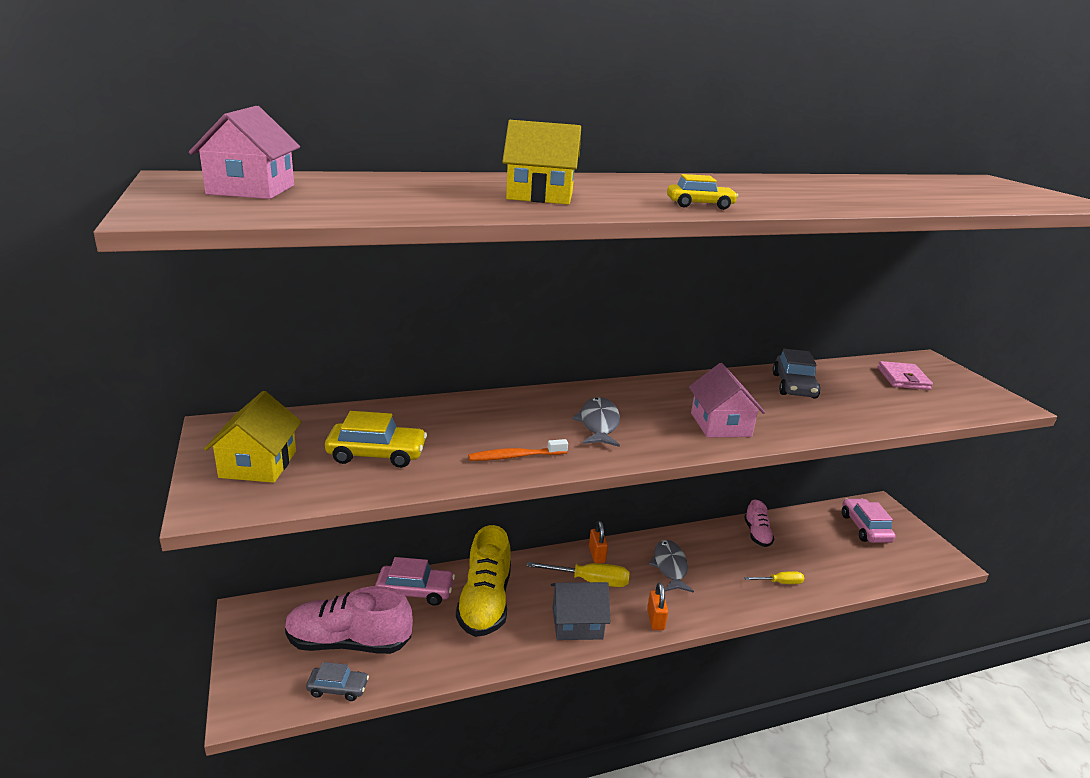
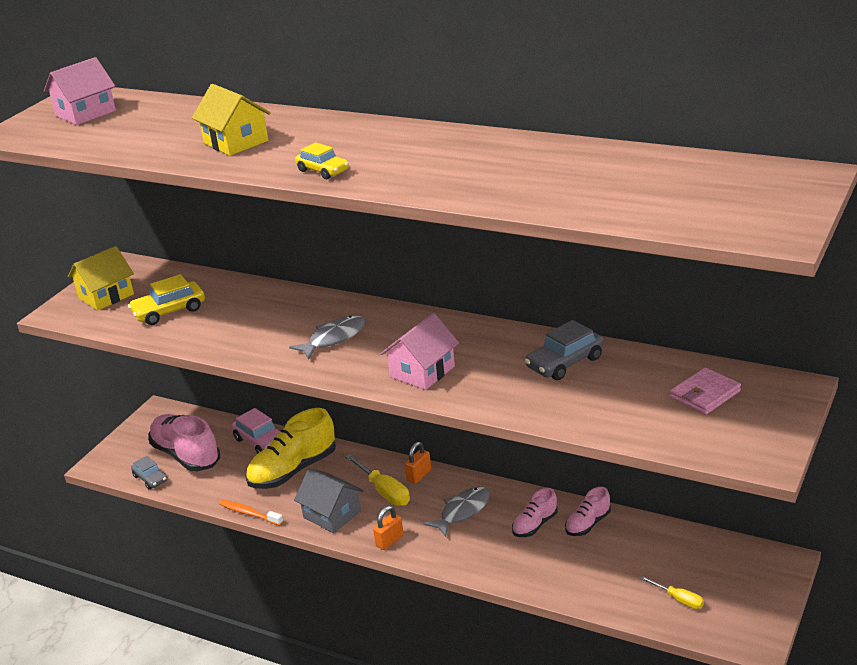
camera: 50 degrees right, 5 degrees up
yellow car [325,411,427,468] -> yellow car turned 105 degrees clockwise [128,274,205,325]
orange toothbrush [468,439,568,461] -> orange toothbrush moved to [219,500,283,526]
yellow screwdriver [744,571,804,584] -> yellow screwdriver moved to [640,576,704,609]
pink car [842,499,895,543] -> none
none -> pink shoe [512,488,558,537]

